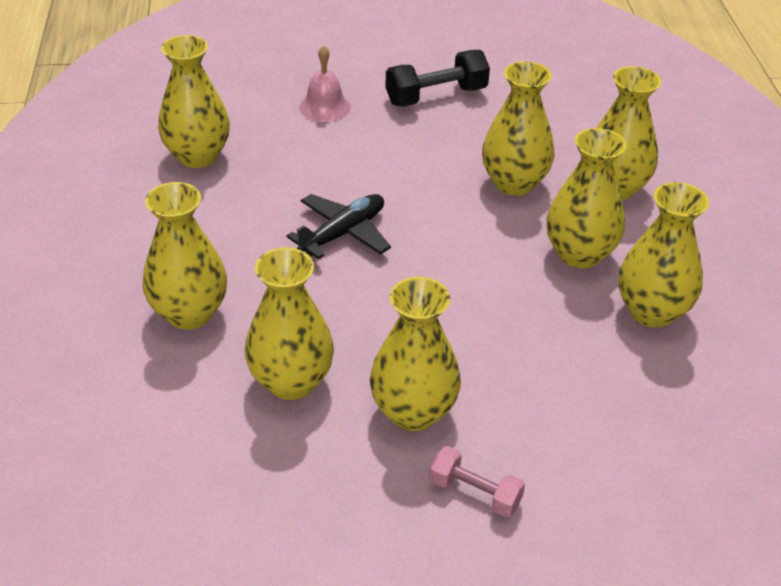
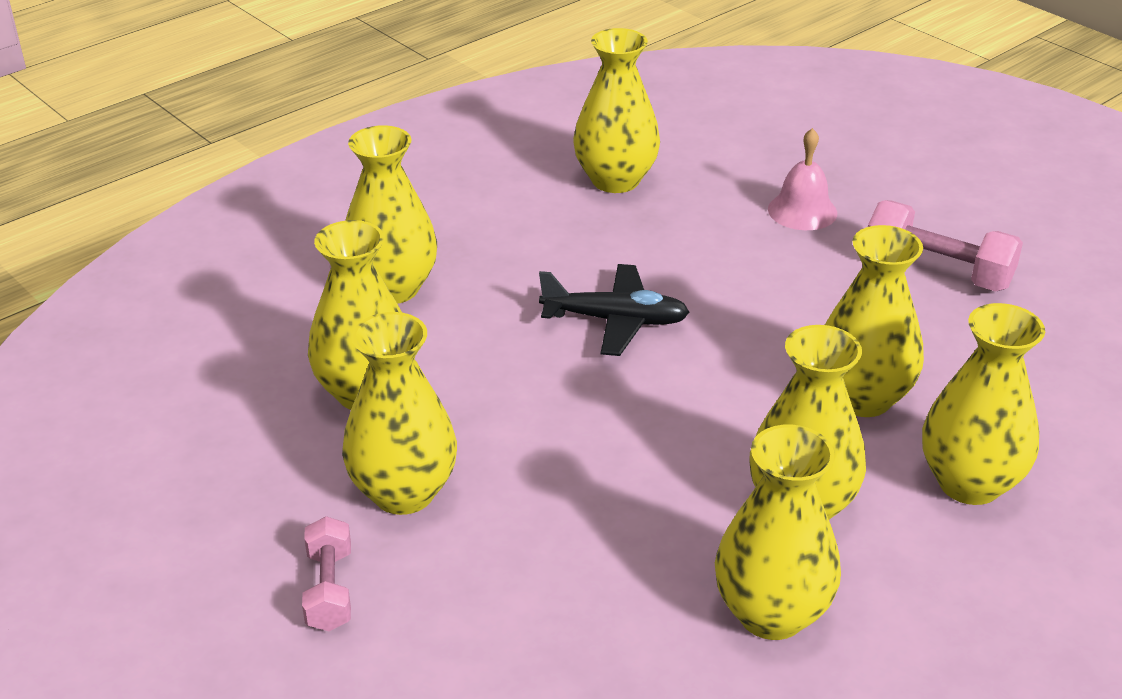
camera: 55 degrees right, 5 degrees down
black dumbbell [385,50,490,107] -> pink dumbbell [868,200,1023,291]

